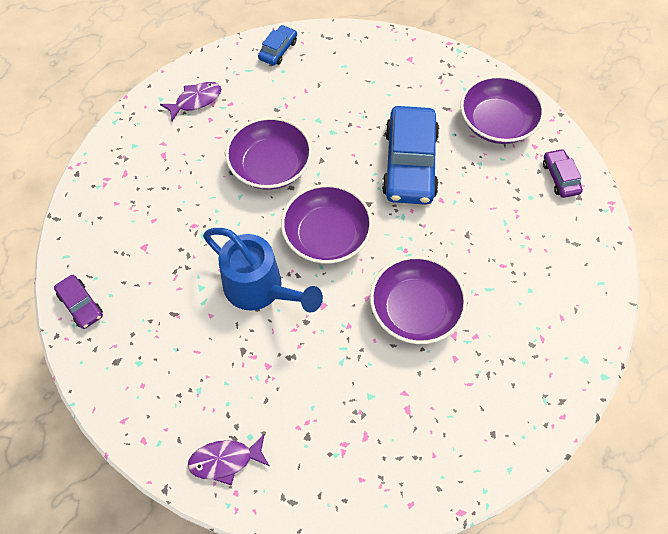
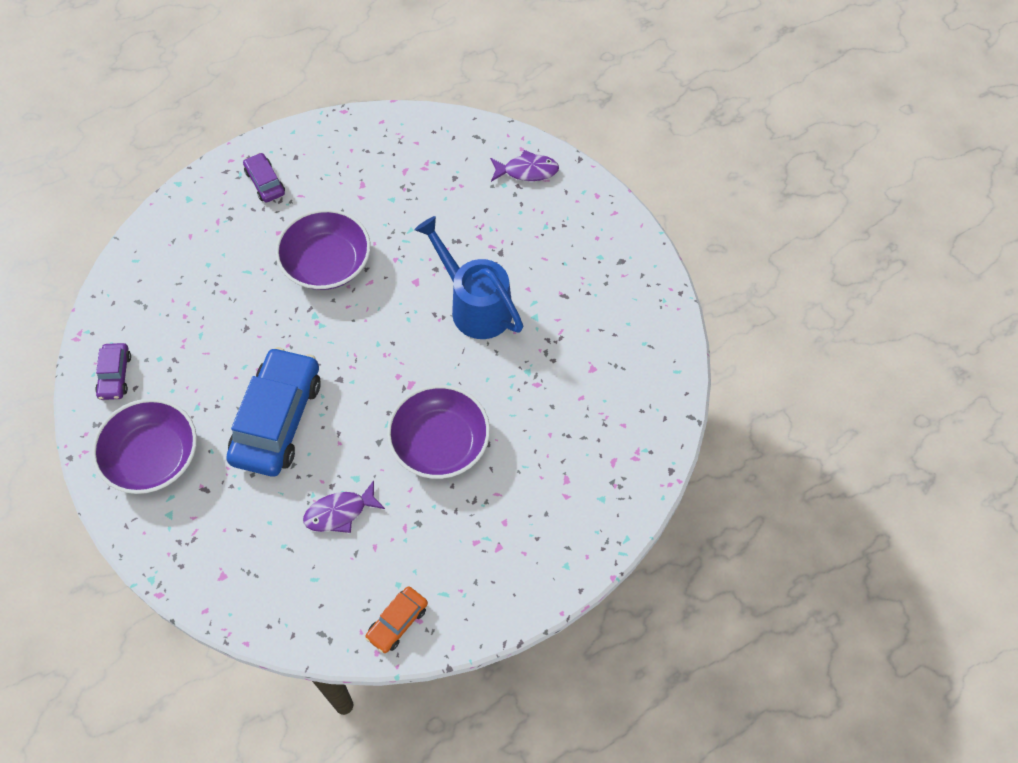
camera: 170 degrees left, 0 degrees up
purple car [54,275,103,329] -> purple car moved to [243,153,285,203]
purple fish [160,82,221,121] -> purple fish moved to [303,480,385,533]
blue car [258,25,297,66] -> orange car [365,586,428,653]
purple bowl [281,184,373,264] -> none

